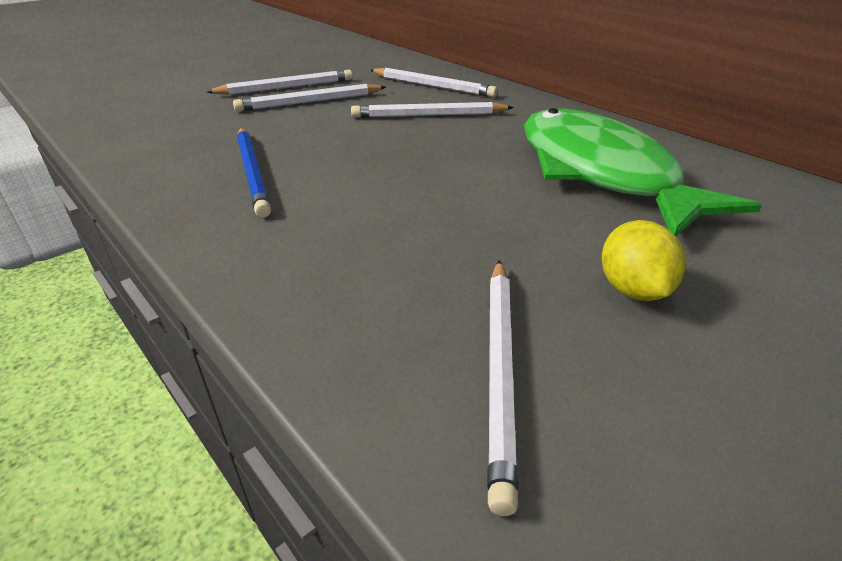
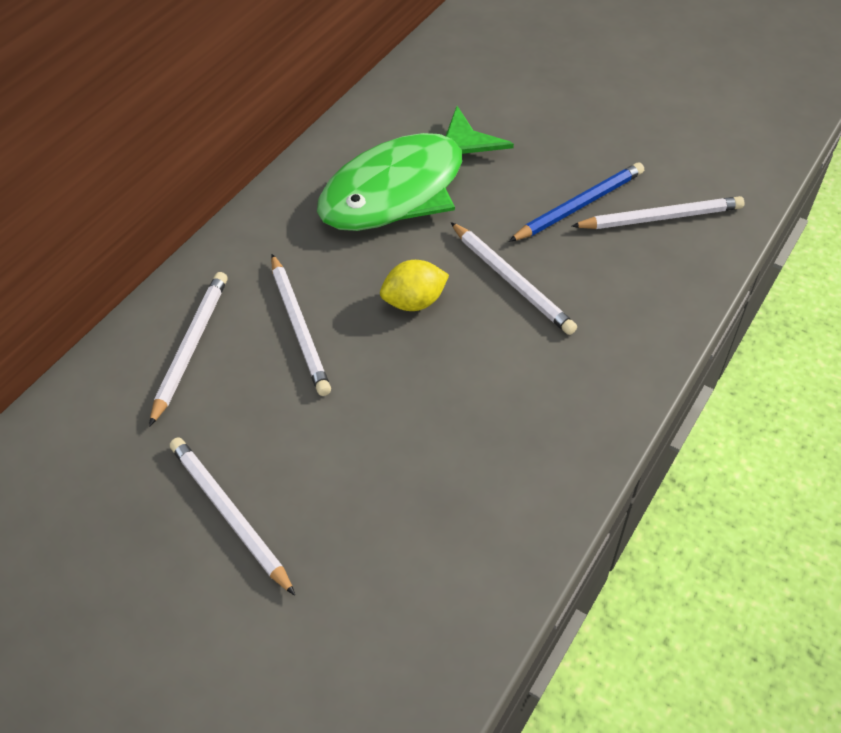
camera: 105 degrees left, 15 degrees up
white pencil [233,84,386,111] -> white pencil moved to [450,222,577,335]
blue pencil [237,128,271,218] -> blue pencil moved to [509,162,644,242]
yellow lemon [602,220,686,301] -> yellow lemon moved to [380,260,449,311]

